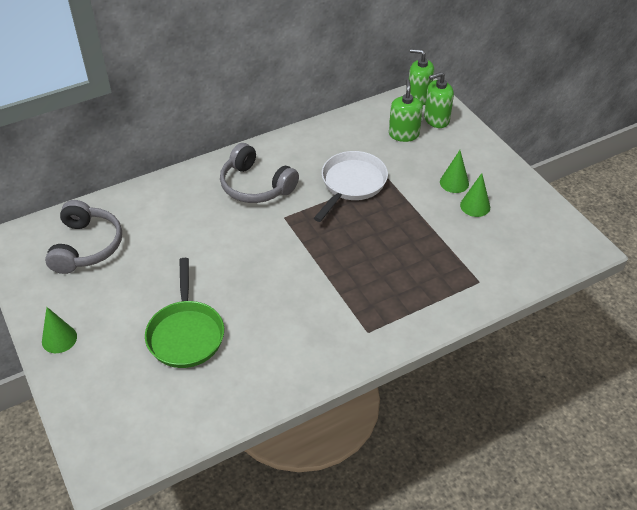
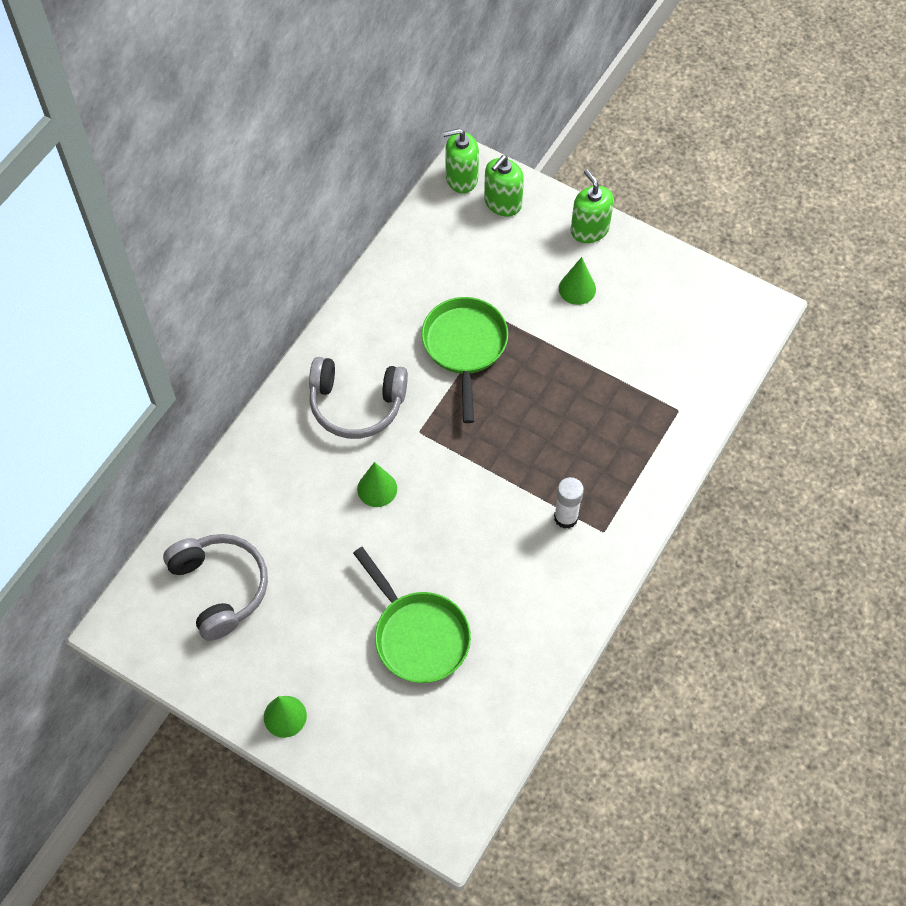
camera: 30 degrees left, 15 degrees up
white pan [314,151,388,222] -> green pan [422,297,508,423]
green soap dispenser [389,79,423,142] -> green soap dispenser moved to [571,169,614,243]
green cone [460,173,490,217] -> green cone moved to [357,462,397,507]
none -> white glue stick [554,477,584,529]

